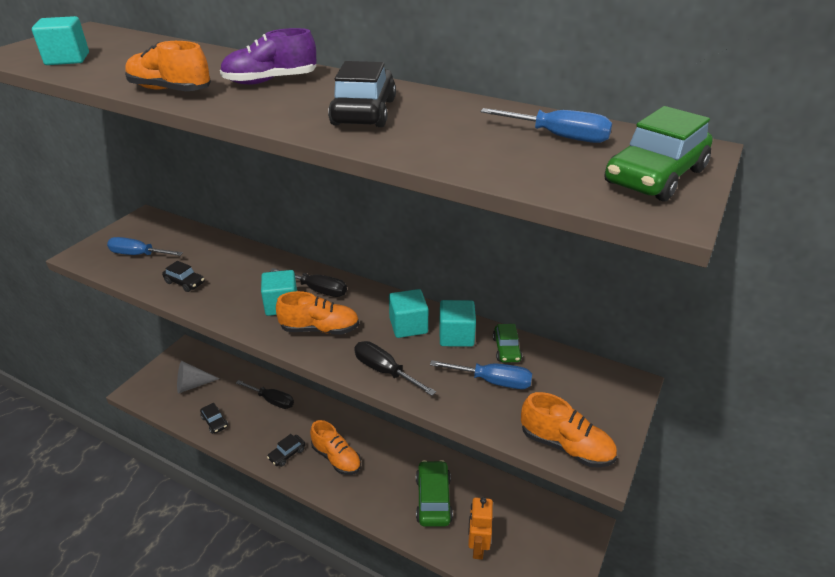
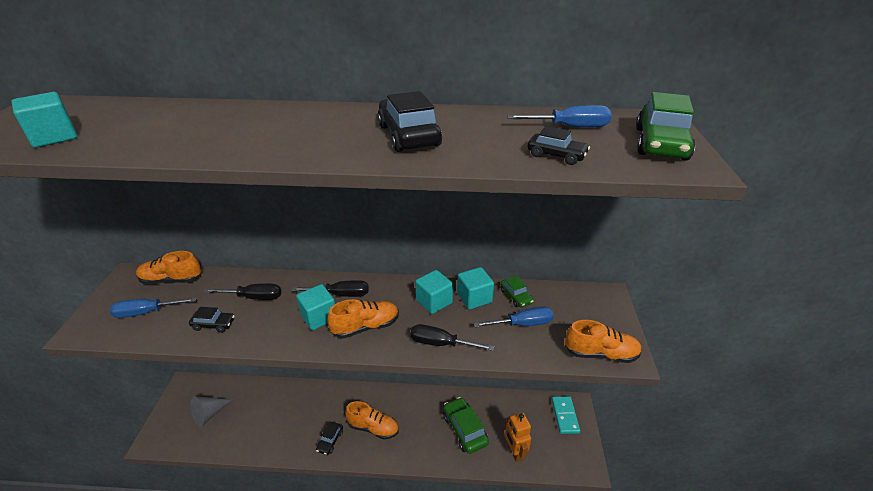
camera: 25 degrees left, 0 degrees up
orange shoe [125,41,211,91] -> orange shoe moved to [136,251,201,284]
black car [200,403,228,434] -> black car moved to [527,126,590,165]
purple shoe [220,28,316,85] -> none
black screwdriver [236,380,294,409] -> black screwdriver moved to [204,284,281,300]
none -> turquoise domino [552,396,580,434]

